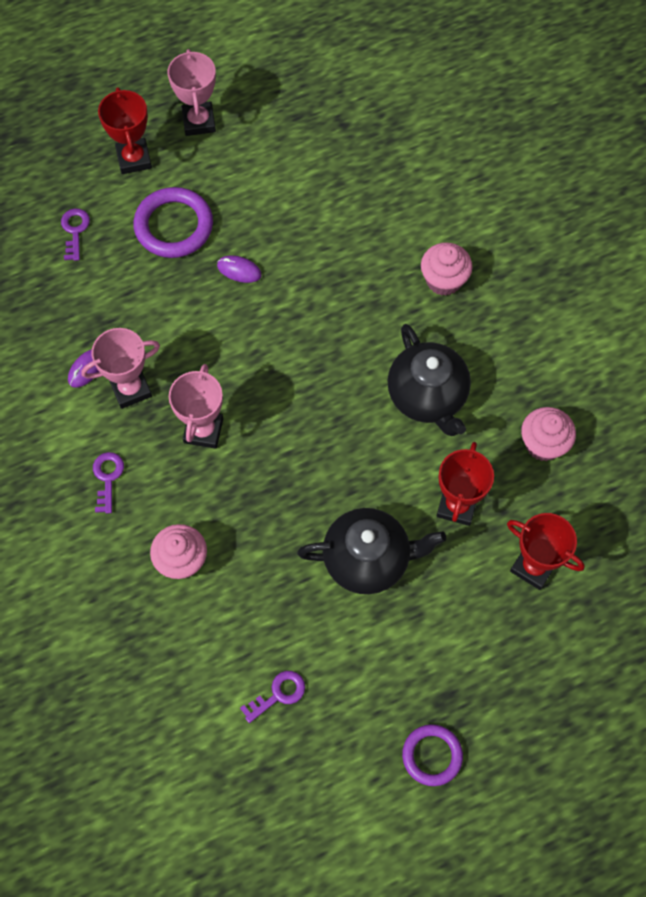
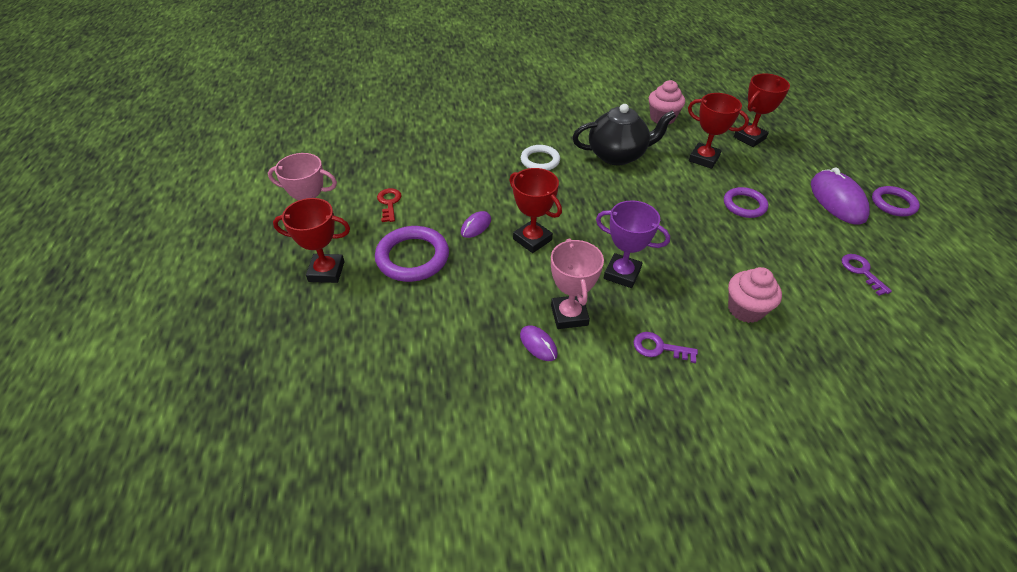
camera: 75 degrees left, 20 degrees down
purple key [61,208,90,261] -> none
pink trophy [169,364,223,449] -> purple trophy [596,200,670,288]
black teapot [297,508,446,594] -> purple ring [724,187,768,218]
pink cupcake [421,242,473,296] -> none
none -> red key [377,188,402,222]
none -> red trophy [510,168,562,253]
none -> white ring [521,145,560,171]
none -> purple mouse [811,168,870,225]

